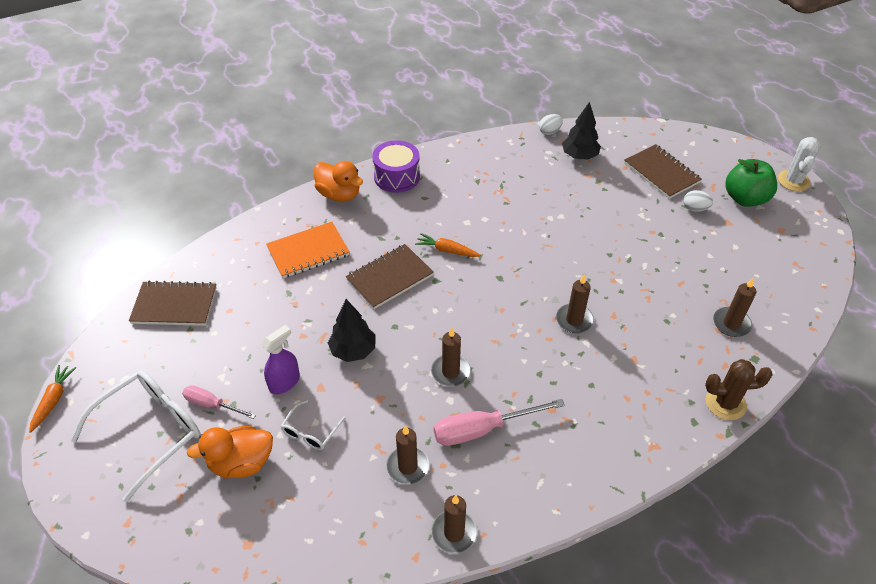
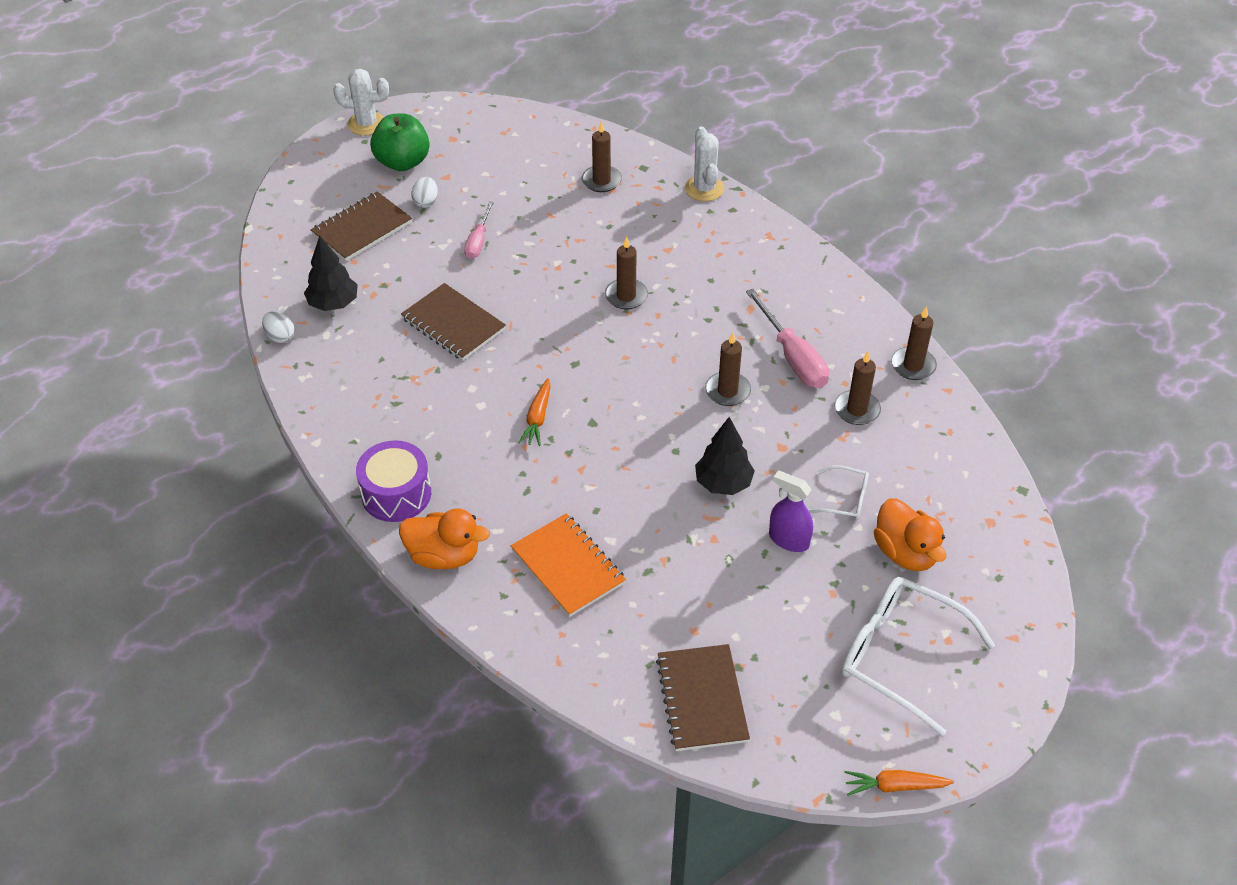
camera: 100 degrees left, 0 degrees up
pink screwdriver [182,385,256,419] -> pink screwdriver moved to [464,201,494,259]
orange duck [314,161,363,202] -> orange duck turned 75 degrees clockwise [399,508,490,569]
brown notebook [346,244,434,309] -> brown notebook moved to [401,283,506,361]
brown cactus [705,359,773,420] -> white cactus [685,126,725,201]

